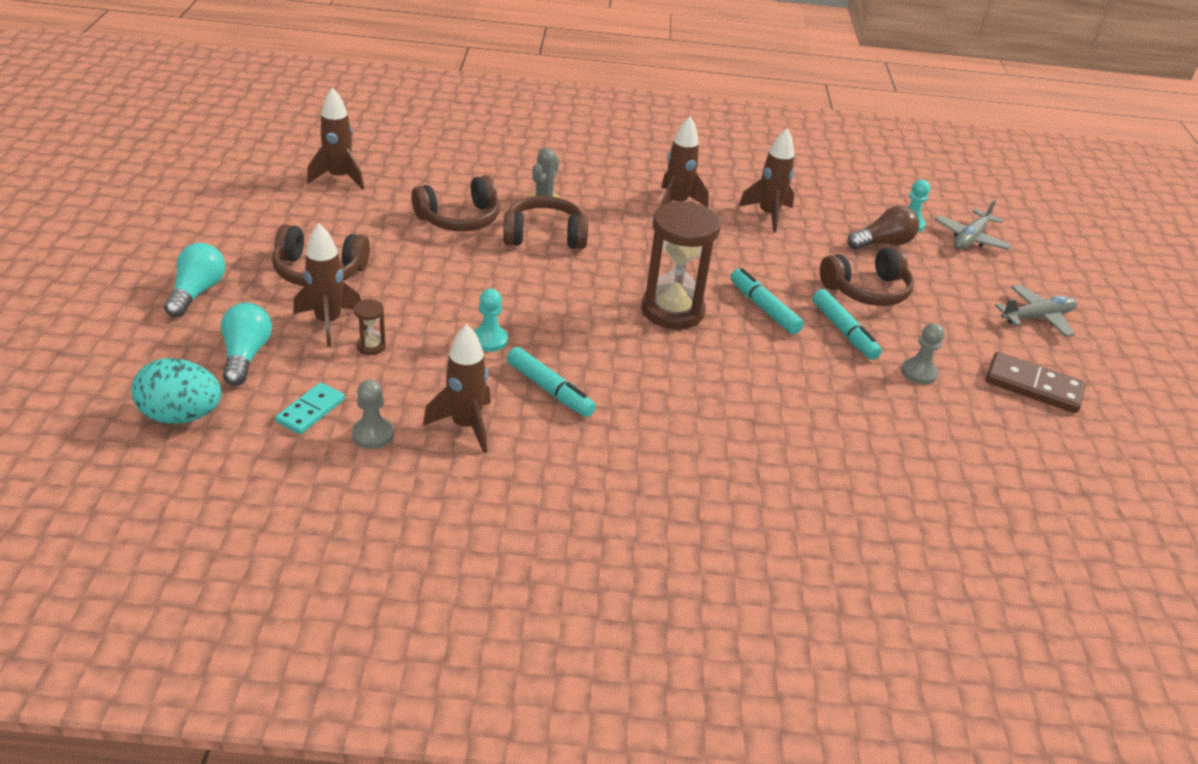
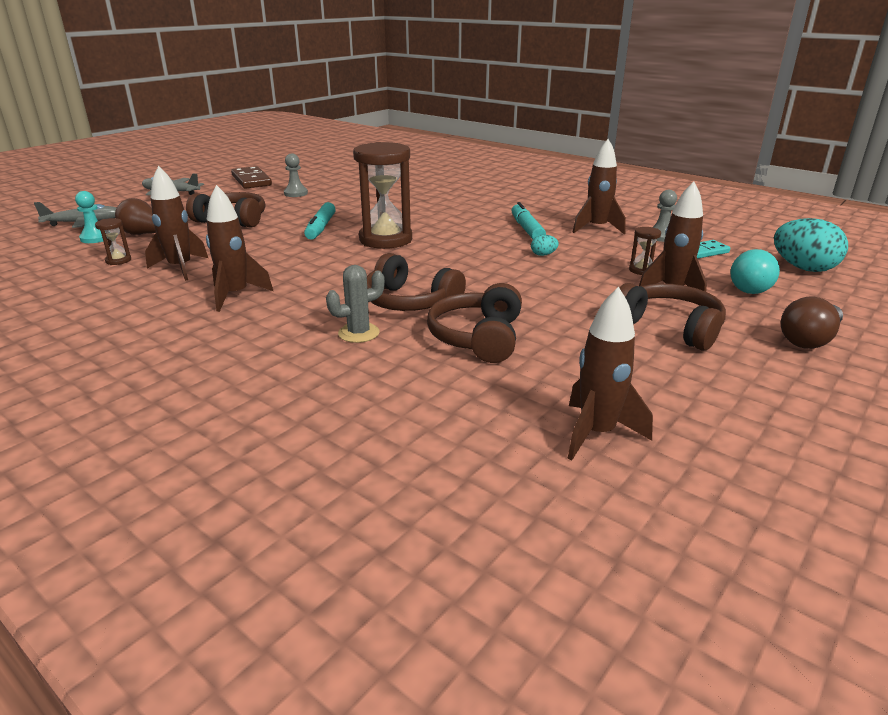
camera: 140 degrees left, 10 degrees down
turquoise light bulb [164,243,225,317] -> brown light bulb [781,297,843,349]
brown headphones [411,175,500,231] -> brown headphones turned 90 degrees counterclockwise [427,283,522,363]
turquoise pawn [474,289,508,352] -> turquoise egg [531,235,559,256]
turquoise marker [812,289,882,360] -> none
none -> brown hourglass [95,218,131,265]

